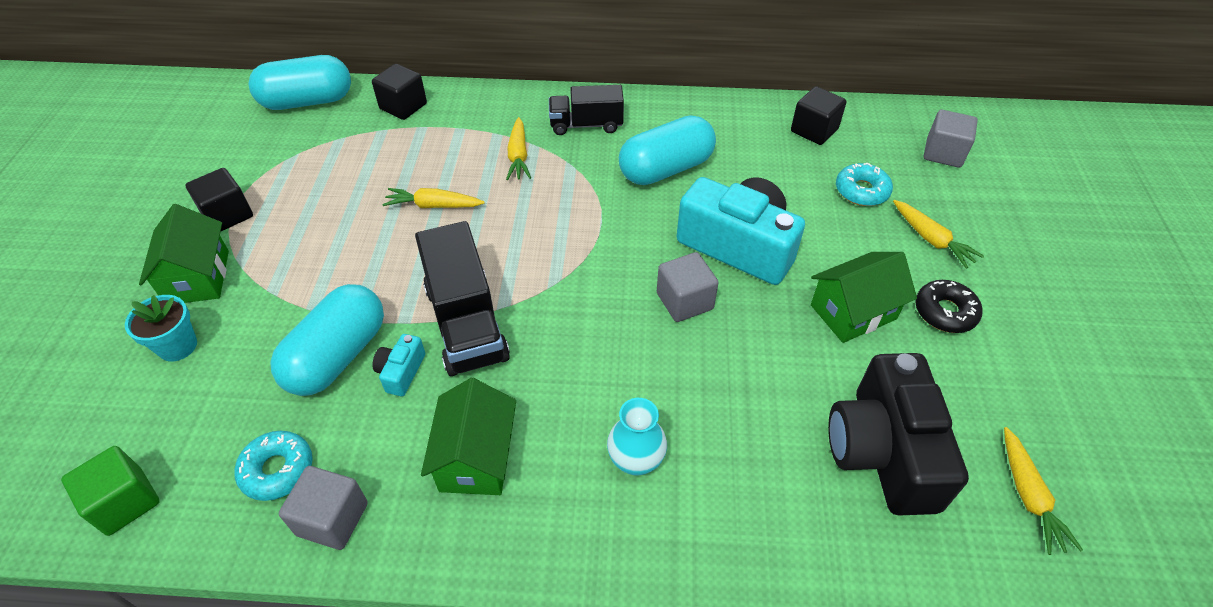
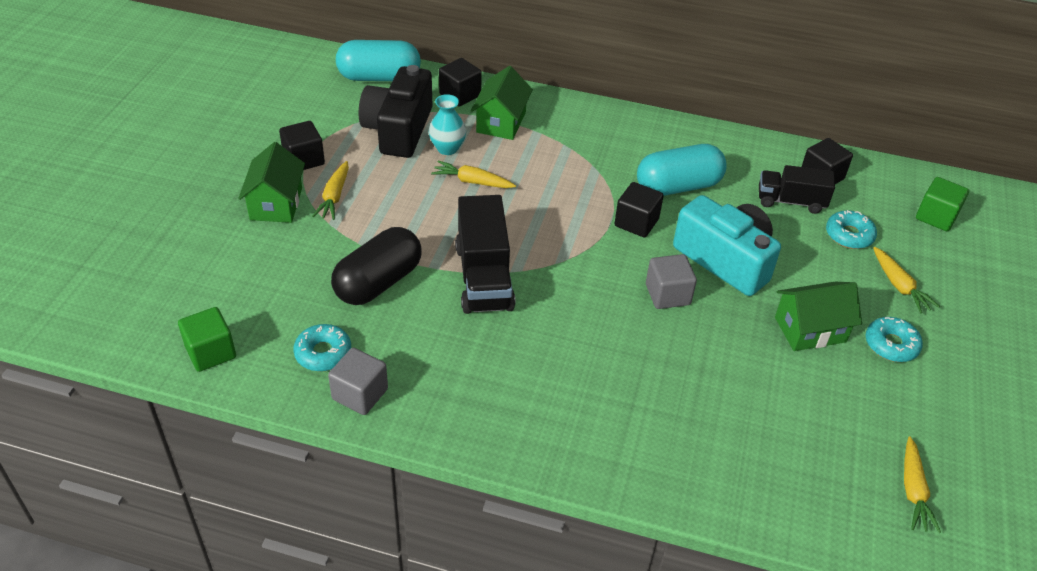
camera: 10 degrees right, 5 degrees down
turquoise flower pot [125,295,197,361] -> none
turquoise capsule [271,284,384,396] -> black capsule [331,227,421,305]
turquoise camera [372,334,425,396] -> none
green house [421,378,516,495] -> green house moved to [471,66,533,140]
yellow carrot [506,117,531,180] -> yellow carrot moved to [312,161,349,220]
black truck [549,85,624,135] -> black truck moved to [759,165,835,214]
turquoise vase [607,398,667,476] -> turquoise vase moved to [429,94,466,155]
black camera [828,353,969,516] -> black camera moved to [359,65,432,158]
black donut [915,280,983,333] -> turquoise donut [866,317,923,362]
grey cube [924,110,978,168] -> green cube [916,177,969,231]
none -> black cube [614,182,664,238]

